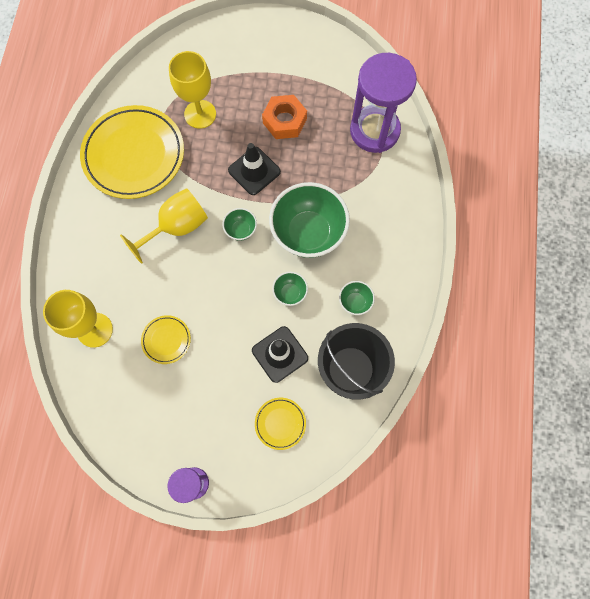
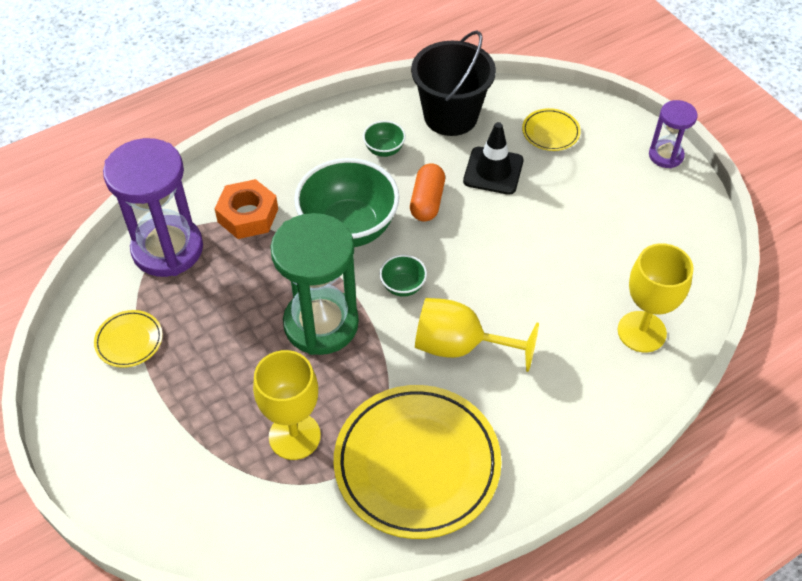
camera: 130 degrees left, 20 degrees down
yellow plate [141,315,191,364] -> yellow plate moved to [94,310,163,368]
black traffic cone [228,143,281,195] -> green hourglass [270,213,359,355]
orange nut [262,95,307,139] -> orange nut moved to [214,179,278,239]
green bowl [272,272,308,306] -> orange capsule [410,163,445,222]

